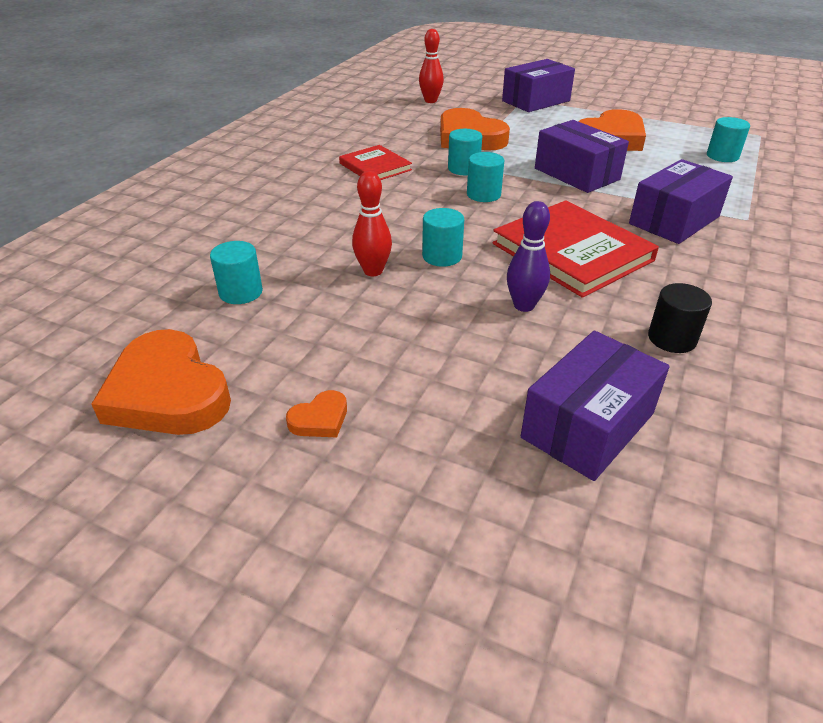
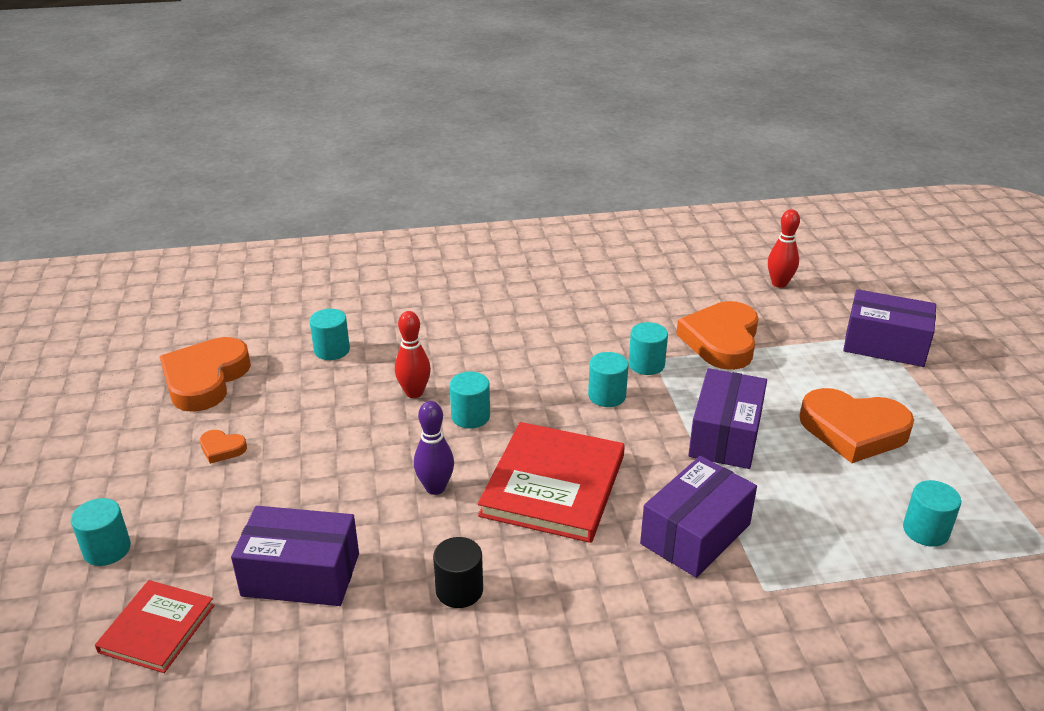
camera: 55 degrees right, 5 degrees down
red book [339,145,412,180] -> red book moved to [95,580,215,673]
purple box [629,159,733,244] -> purple box turned 60 degrees counterclockwise [640,456,757,578]
none -> turquoise cylinder [71,498,131,566]

